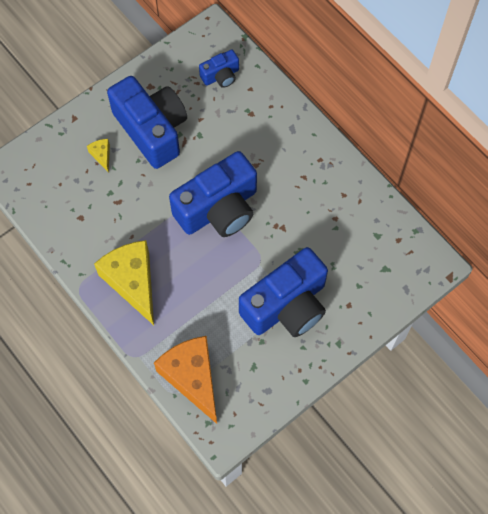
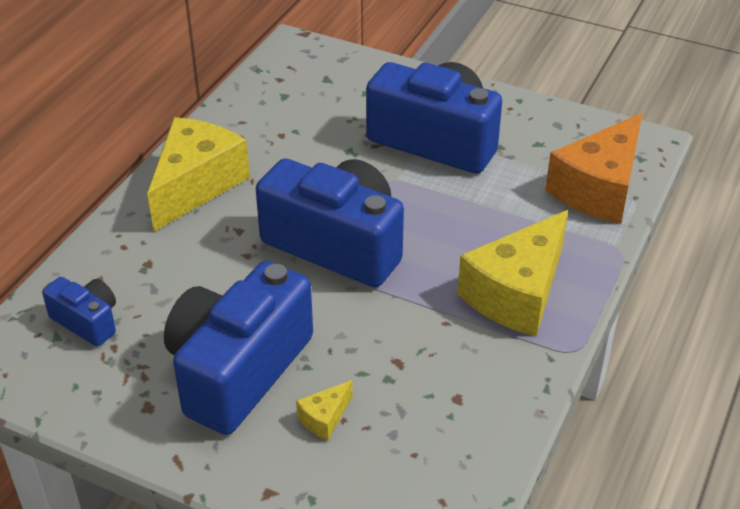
camera: 115 degrees left, 25 degrees down
none -> yellow cheese [147,117,250,231]

